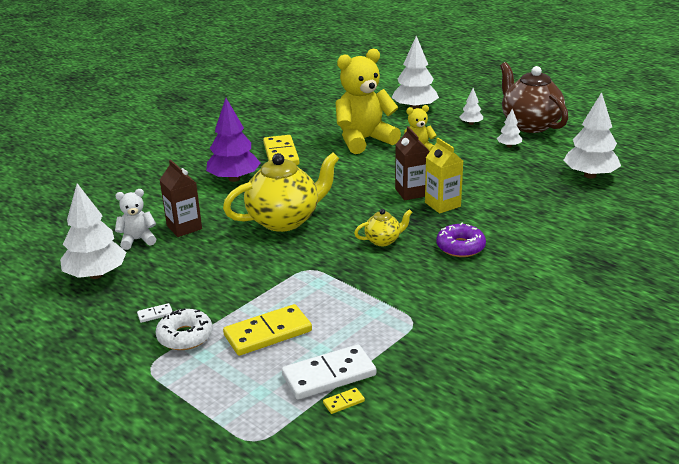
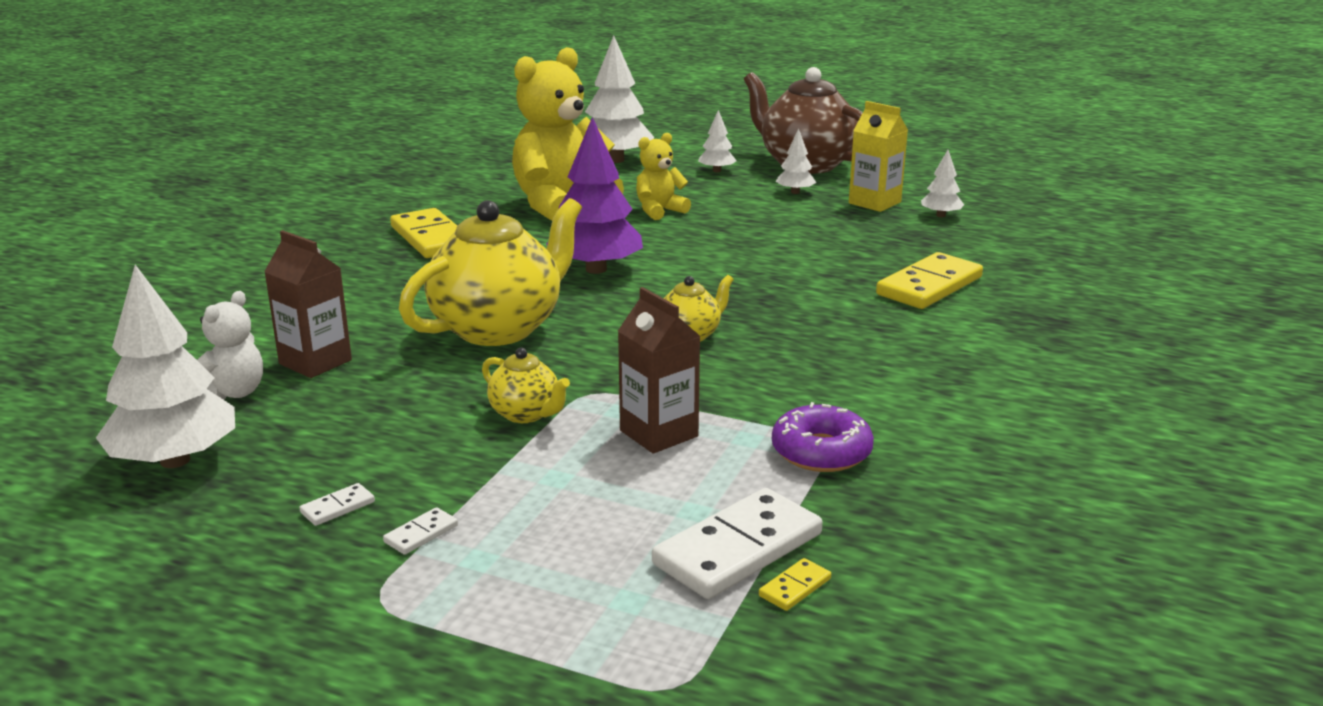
camera: 20 degrees left, 5 degrees down
white teddy bear [115,189,156,250] -> white teddy bear turned 150 degrees clockwise [197,291,263,400]
white donut [155,308,213,350] -> white domino [383,507,458,555]
purple tree [206,98,260,182] -> purple tree moved to [546,117,643,274]
yellow domino [223,304,312,356] -> yellow domino moved to [876,252,983,309]
brown carton [395,126,429,200] -> brown carton moved to [618,287,700,454]
yellow carton [425,138,463,213] -> yellow carton moved to [849,101,908,212]
purple donut [436,223,486,257] -> purple donut moved to [772,402,874,472]
white tree [563,92,621,178] -> white tree [921,150,964,217], size x0.49
none -> yellow teapot [482,348,570,423]

